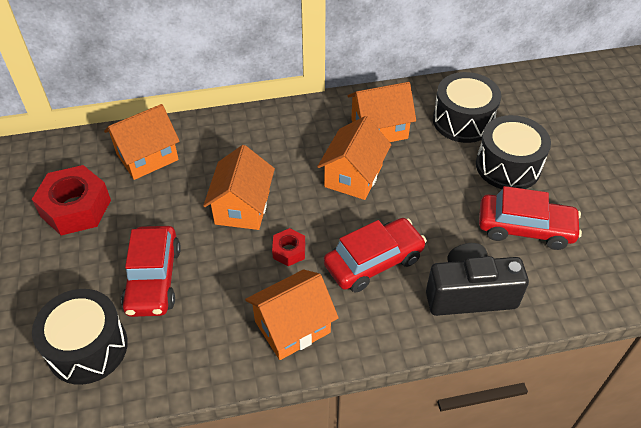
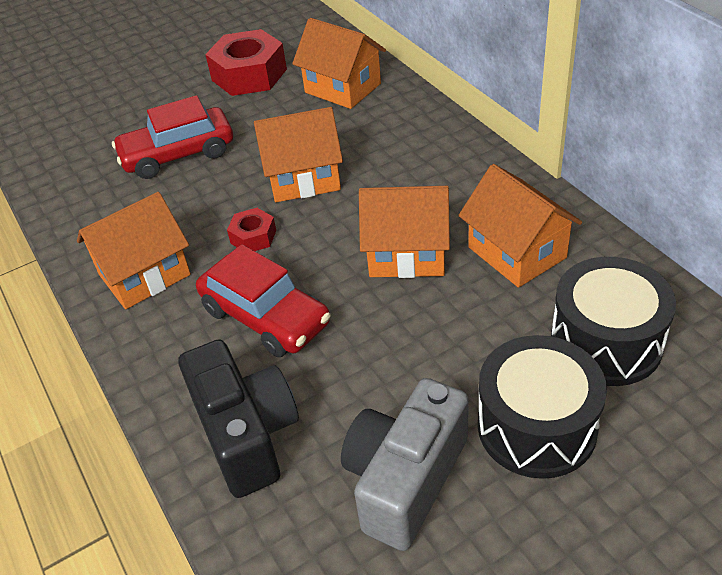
camera: 75 degrees right, 5 degrees down
black drum [32,289,128,385] -> none
orange house [245,270,339,360] -> orange house turned 75 degrees counterclockwise [77,192,191,309]
red car [479,186,582,250] -> grey camera [341,378,469,551]

